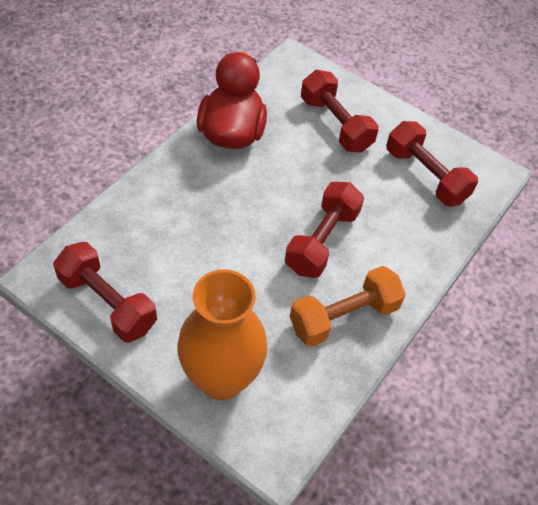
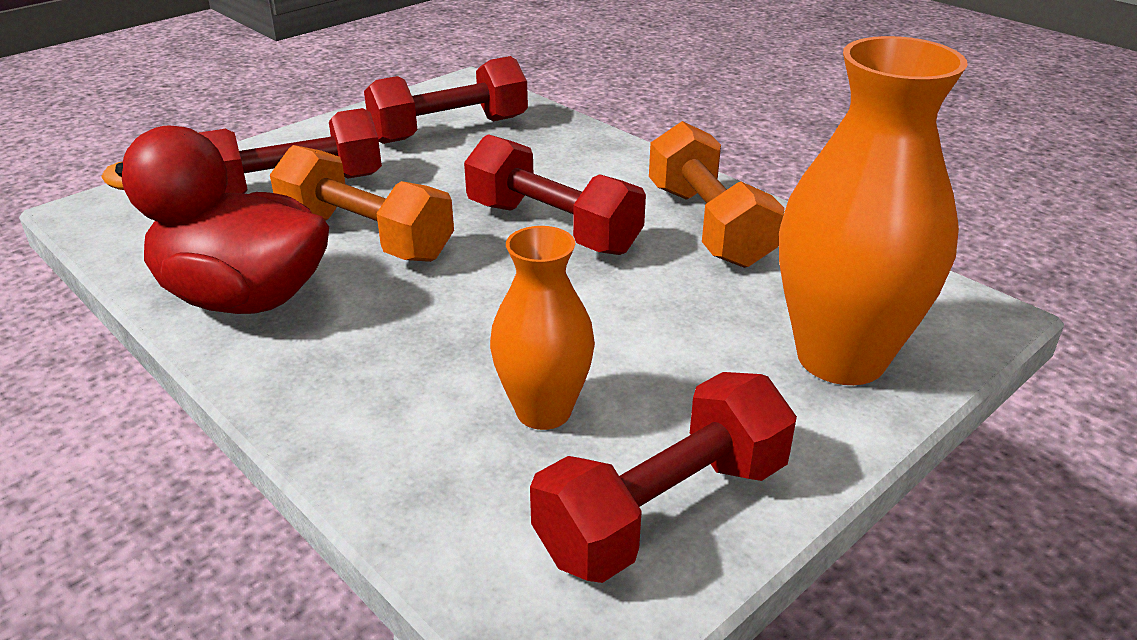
camera: 75 degrees left, 20 degrees down
none -> orange dumbbell [270,145,454,262]
none -> orange vase [490,226,595,430]

